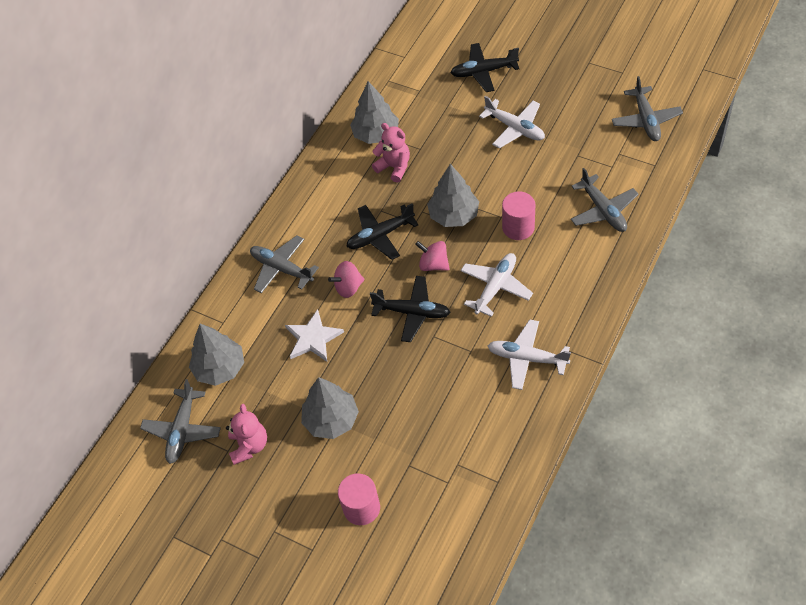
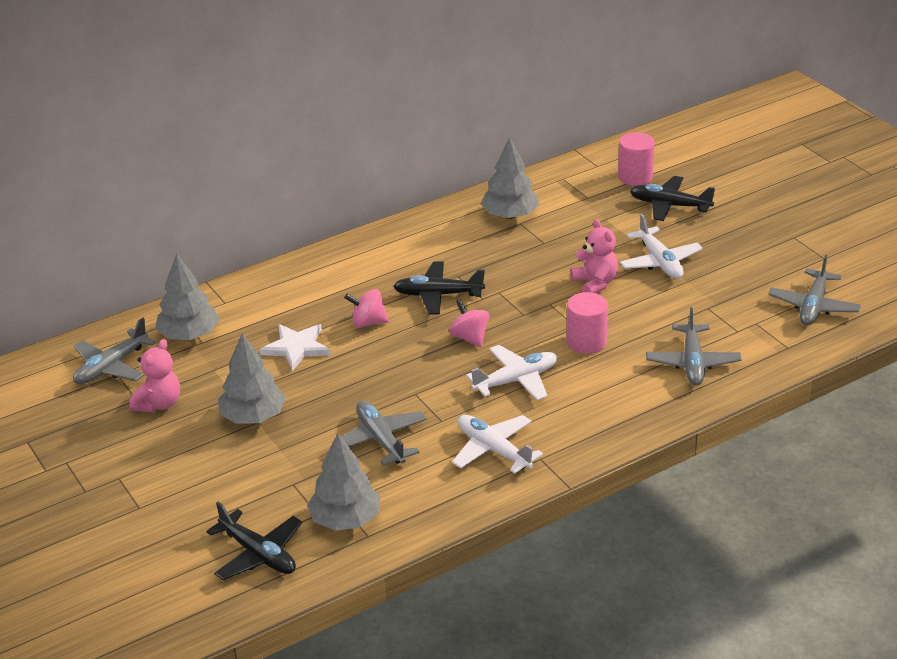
camera: 25 degrees right, 20 degrees down
grey plane [250,235,319,293] -> grey plane moved to [332,401,427,466]
pink cylinder [338,473,380,525] -> pink cylinder moved to [618,132,655,186]
black plane [370,276,451,342] -> black plane moved to [206,502,302,580]
pink teddy bear [372,123,410,183] -> pink teddy bear moved to [570,219,618,293]
grey tree [427,164,479,227] -> grey tree moved to [307,433,380,531]

